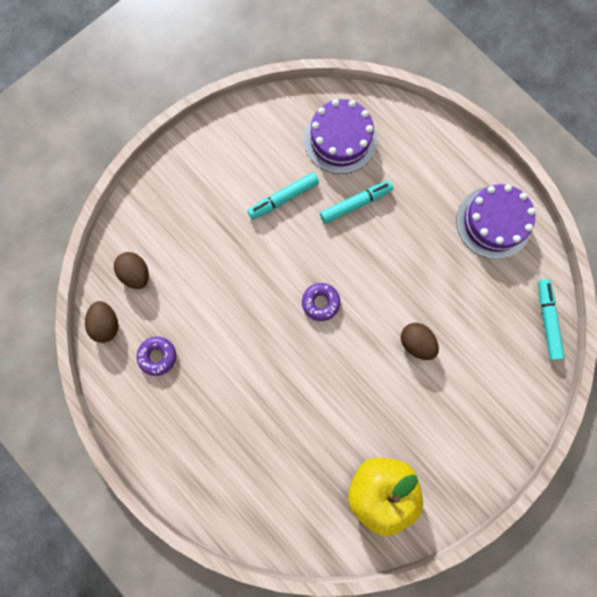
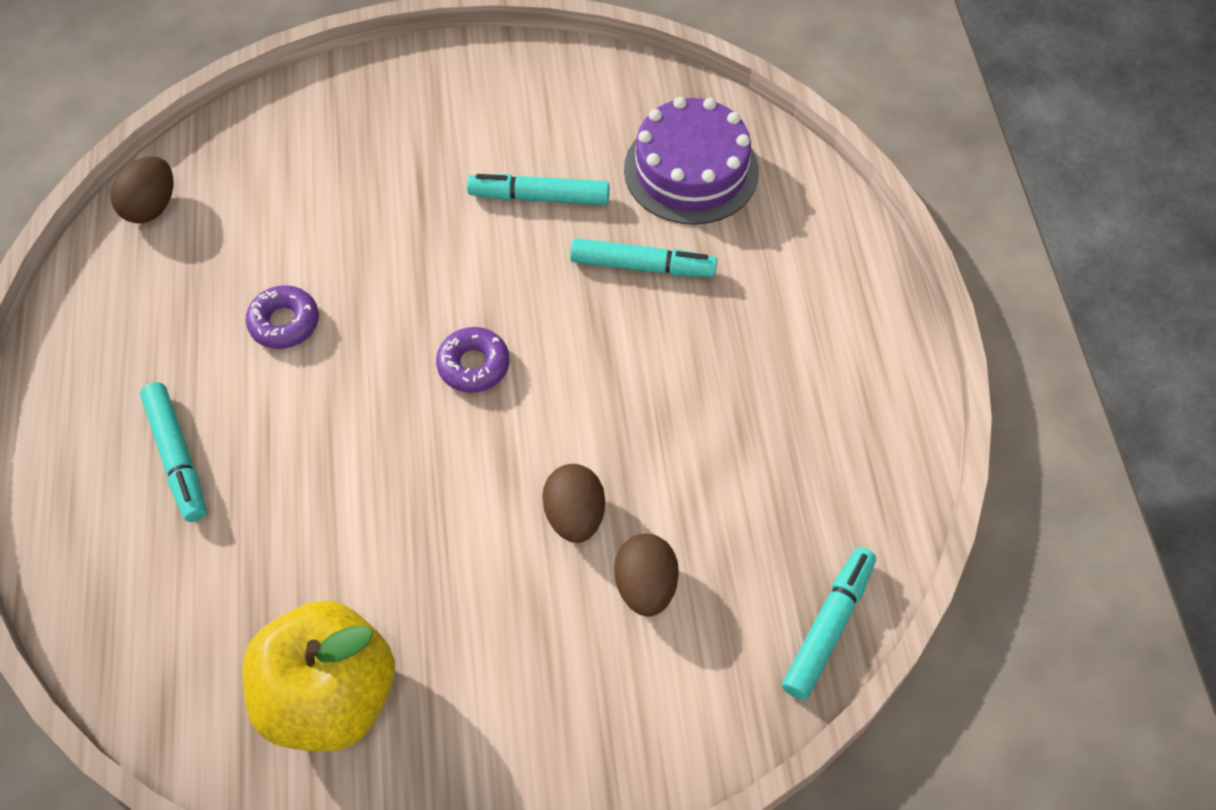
camera: 35 degrees right, 20 degrees down
brown egg [114,252,149,289] -> brown egg moved to [614,534,679,617]
purple donut [137,337,176,376] -> purple donut moved to [246,285,319,349]
purple cake [456,184,536,259] -> none
none -> turquoise marker [140,382,206,522]

